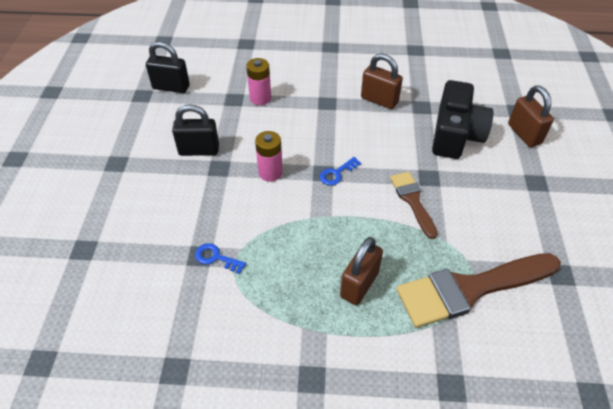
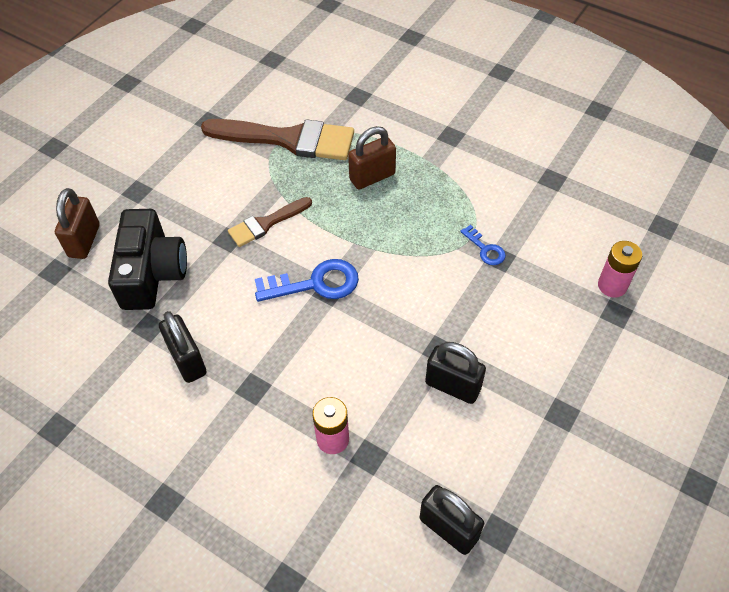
camera: 150 degrees left, 5 degrees up
pink battery [255,131,283,182] -> pink battery moved to [598,241,642,298]
blue key [320,157,361,185] -> blue key [255,259,359,302], size x1.84
brown padlock [361,53,403,109] -> black padlock [159,311,207,383]
brown brush [390,172,438,239] -> brown brush turned 45 degrees clockwise [228,197,312,247]
black camera [432,80,493,159] -> black camera turned 135 degrees clockwise [108,209,187,310]

